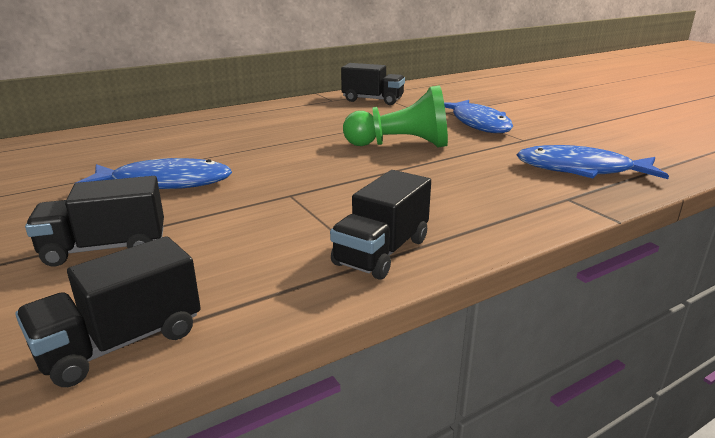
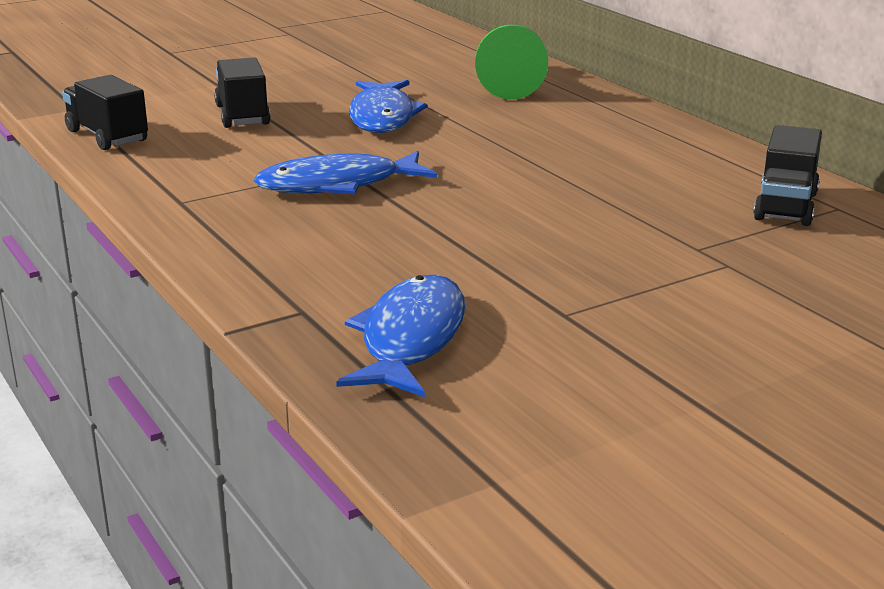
camera: 90 degrees right, 0 degrees up
black truck [330,170,431,280] -> none
green pawn [343,85,448,148] -> green pawn moved to [475,25,548,99]
blue fish [444,100,513,133] -> blue fish moved to [254,151,437,194]

